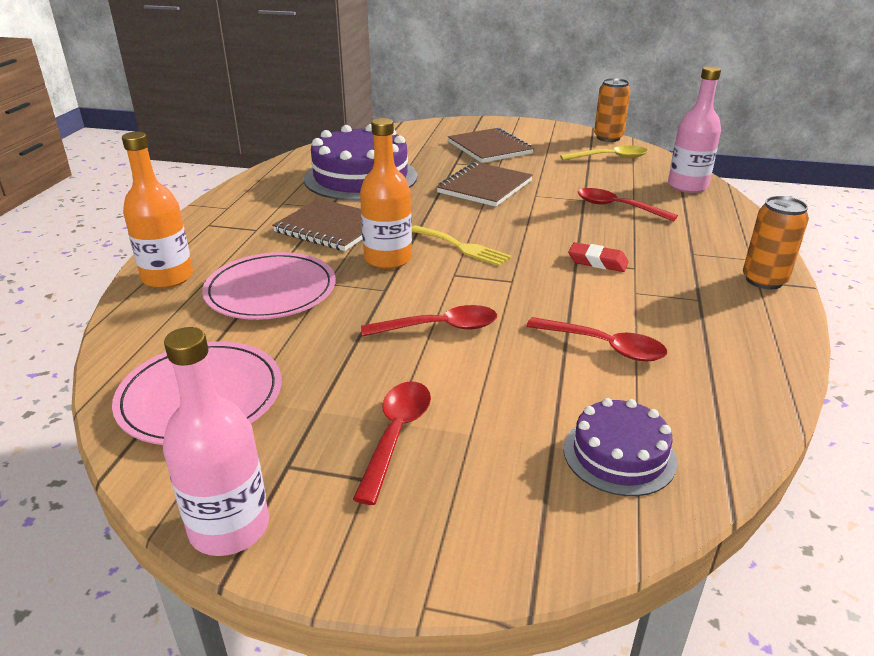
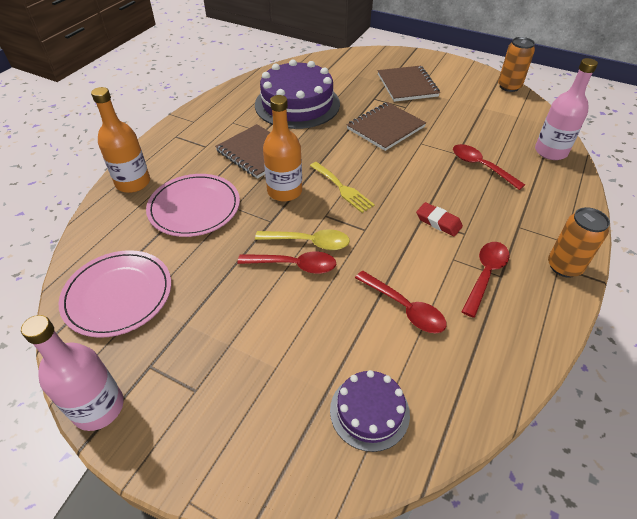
camera: 15 degrees right, 15 degrees up
red spoon [353,382,431,505] -> red spoon moved to [461,242,510,318]
yellow spoon [560,146,648,160] -> yellow spoon moved to [255,229,350,250]

